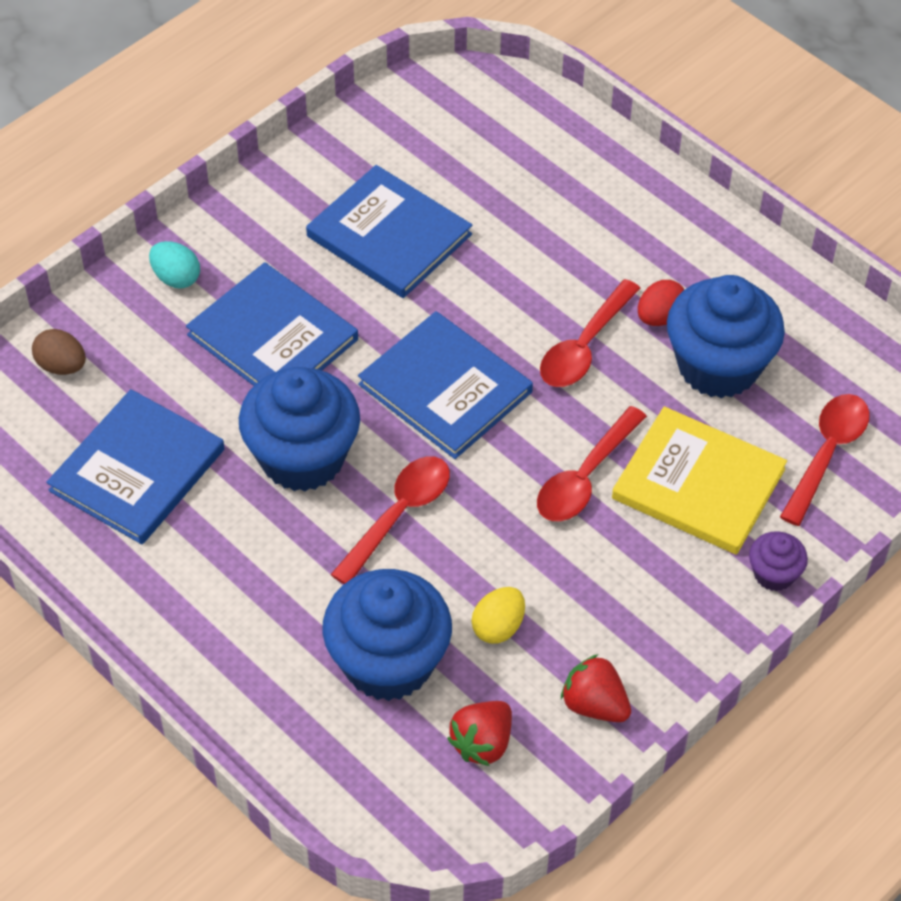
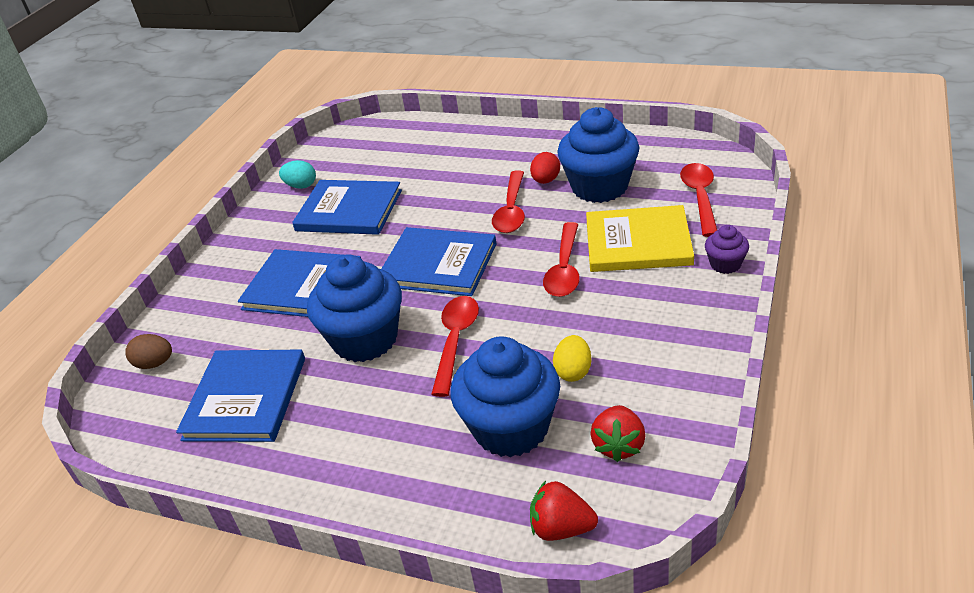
camera: 20 degrees left, 15 degrees down
turquoise egg [149,241,200,289] -> turquoise egg moved to [279,160,316,189]
red strawberry [561,654,631,722] -> red strawberry moved to [530,481,598,541]

